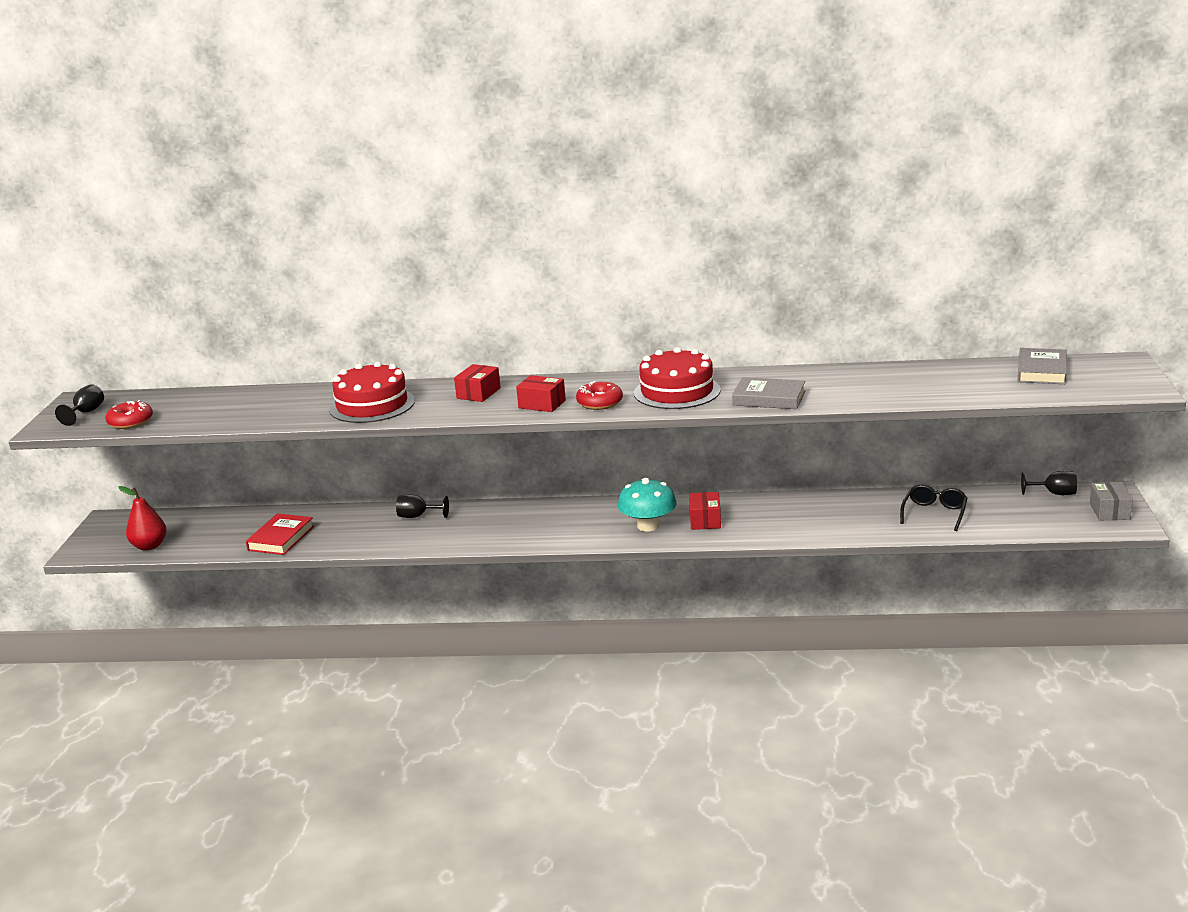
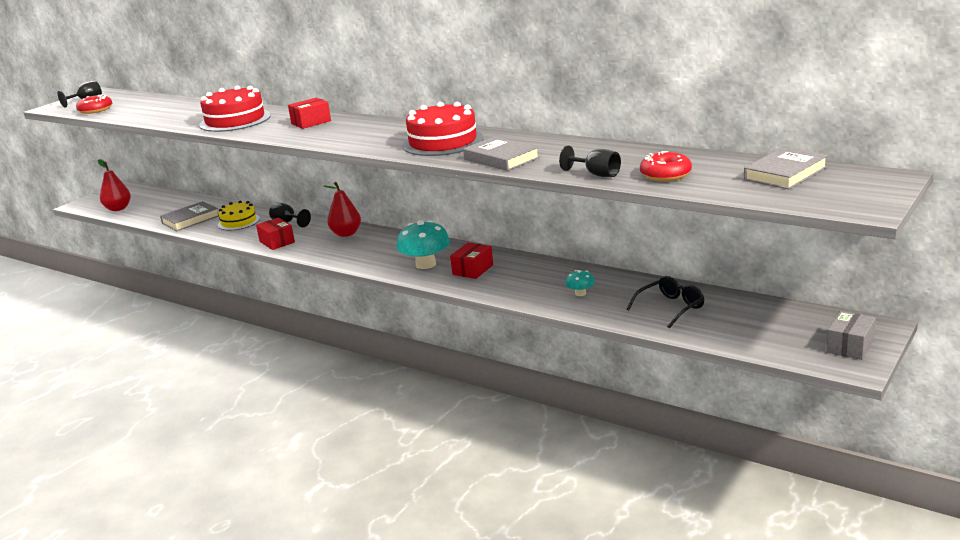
camera: 30 degrees right, 0 degrees up
red book [246,513,314,555] -> grey book [160,201,219,231]
red box [516,375,566,412] -> red box moved to [256,217,295,250]
red donut [576,381,623,410] -> red donut moved to [640,151,692,181]
black goblet [1021,471,1077,495] -> black goblet moved to [559,146,621,177]
none -> yellow cake [218,201,260,230]
none -> red pear [324,182,361,237]
none -> turquoise mushroom [565,270,595,296]

